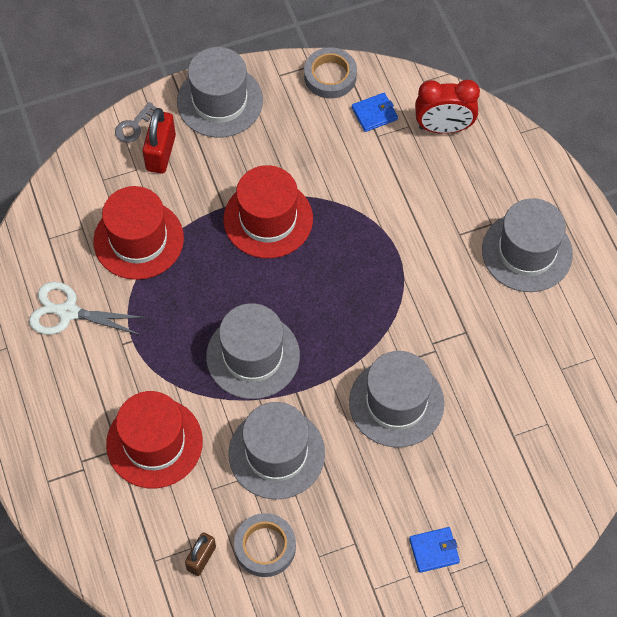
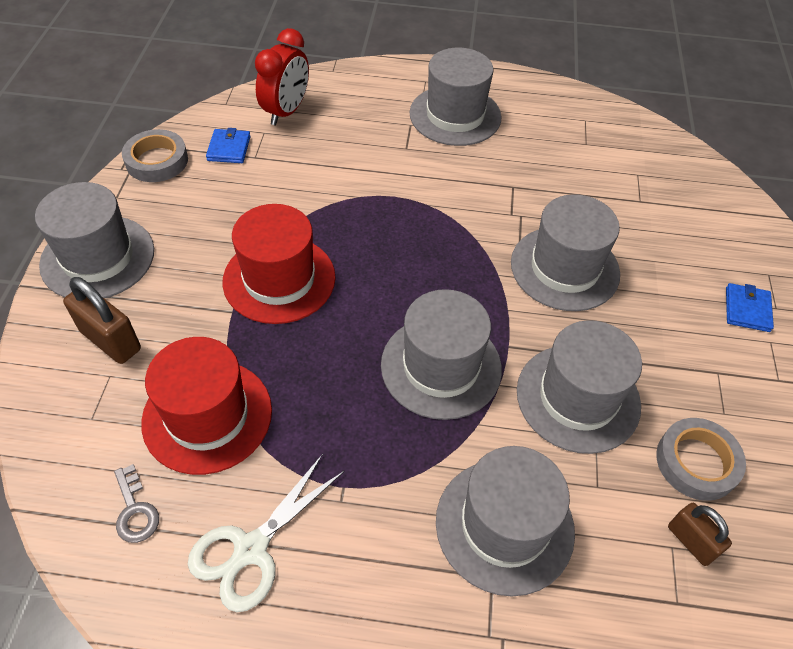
camera: 65 degrees left, 10 degrees down
red hat [106,391,203,488] -> grey hat [436,446,575,596]
grey key [115,102,157,143] -> grey key moved to [114,464,159,543]
red padlock [142,108,176,174] -> brown padlock [63,277,141,364]

